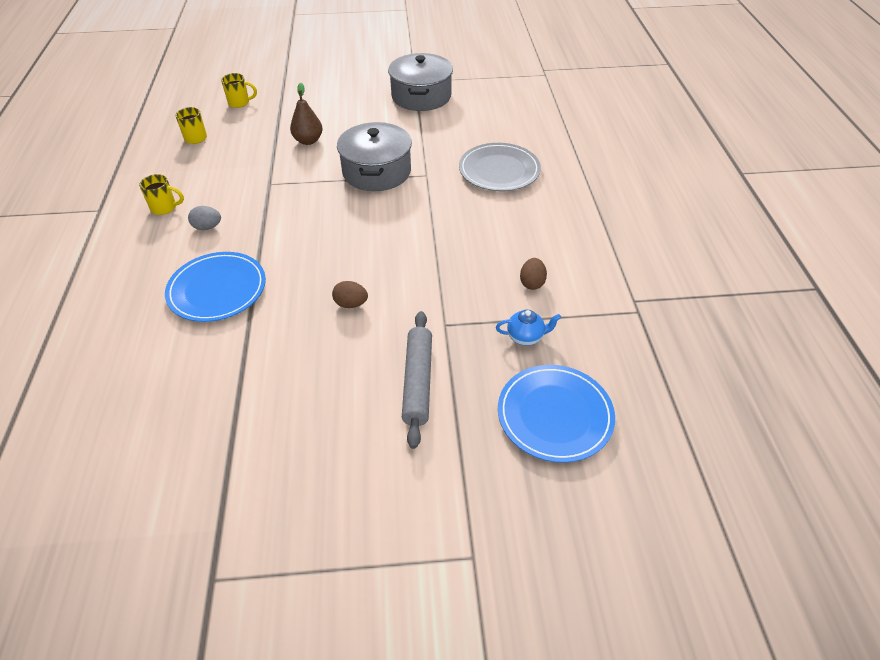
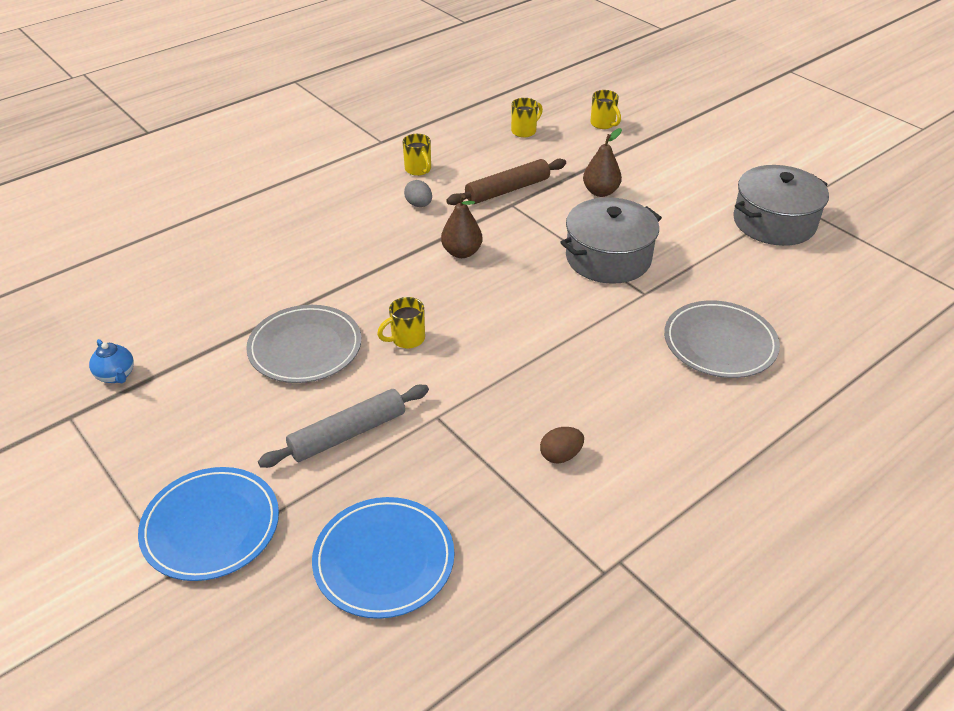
camera: 55 degrees right, 5 degrees down
blue plate [165,252,266,322] -> blue plate moved to [138,467,279,581]
brown egg [332,281,368,308] -> yellow mug [377,297,425,349]
blue teapot [496,310,561,346] -> blue teapot moved to [89,339,134,383]
none -> grey plate [246,305,361,383]
none -> brown pear [441,195,482,258]
none -> brown rolling pin [446,159,566,205]

